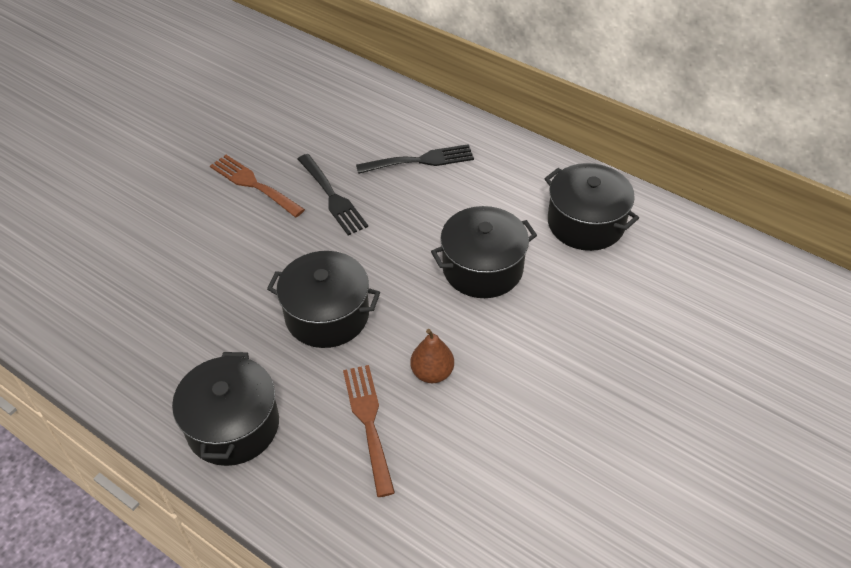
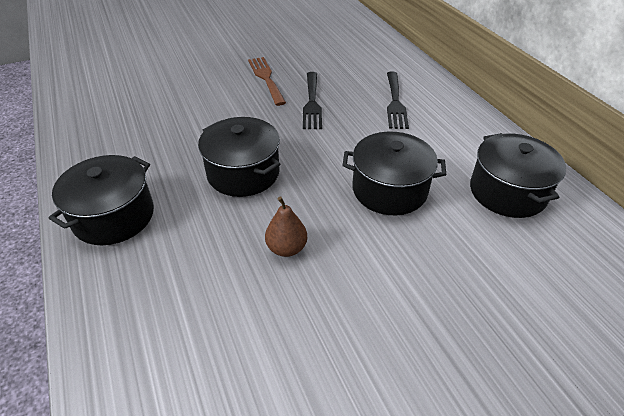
camera: 30 degrees right, 5 degrees down
brown fork [343,365,395,497] -> none
black fork [356,144,474,174] -> black fork turned 75 degrees clockwise [387,72,409,129]

